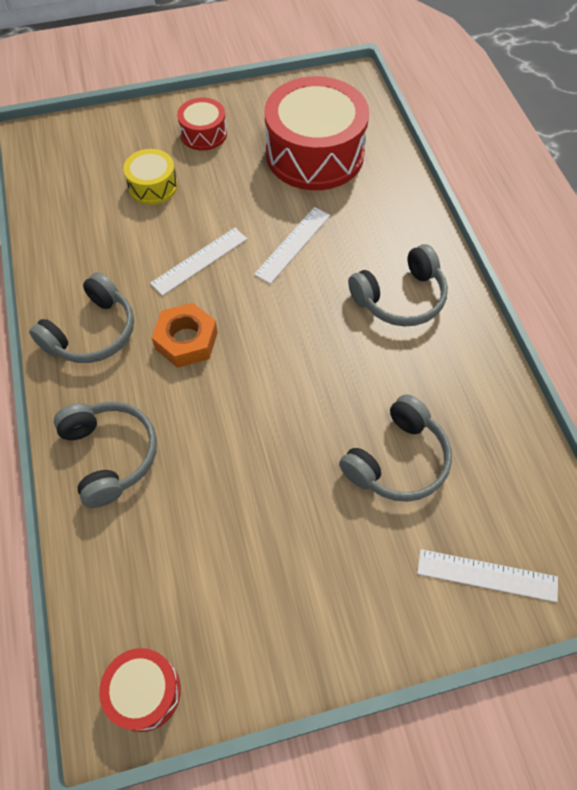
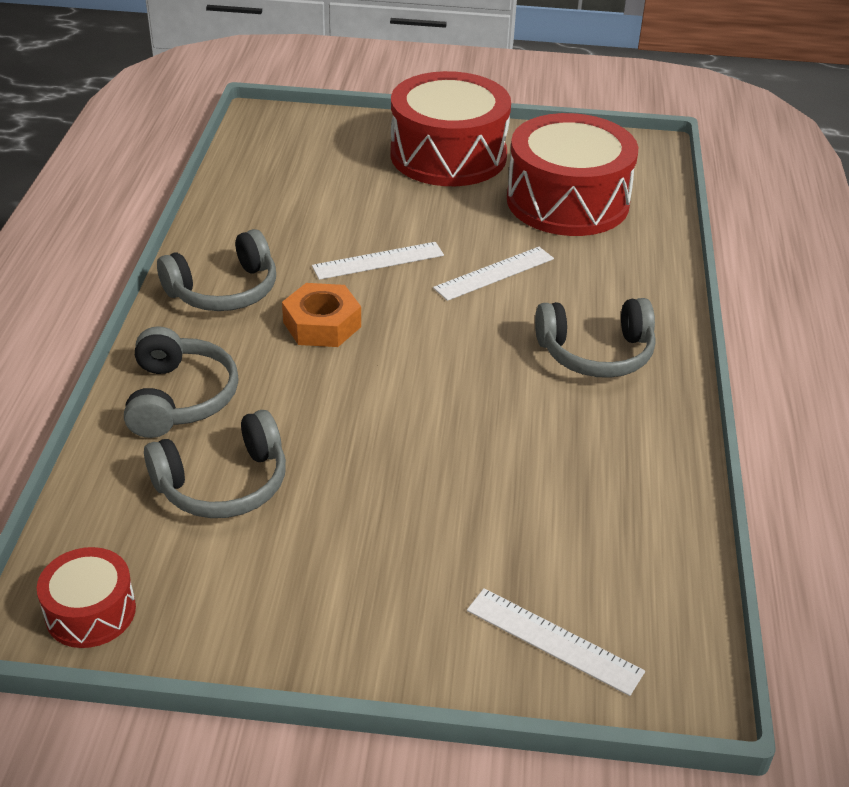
camera: 20 degrees right, 20 degrees down
yellow drum [123,149,178,205] -> none
red drum [177,98,227,151] -> red drum [391,71,511,186], size x2.07
grey headphones [339,394,452,502] -> grey headphones moved to [144,410,286,518]

